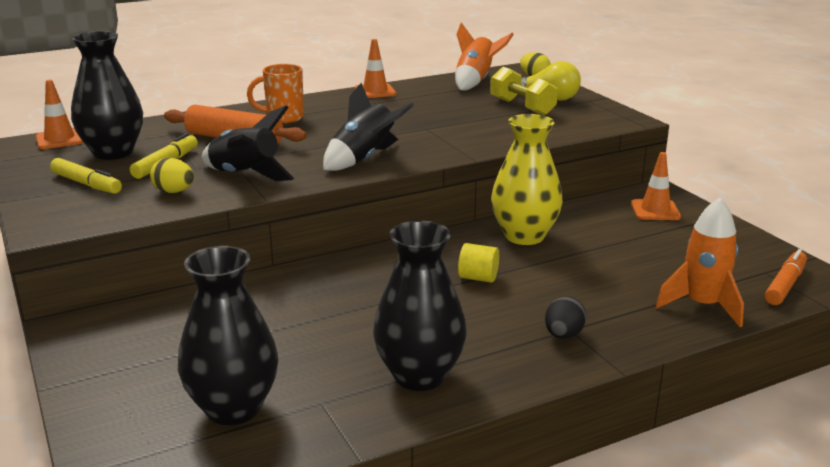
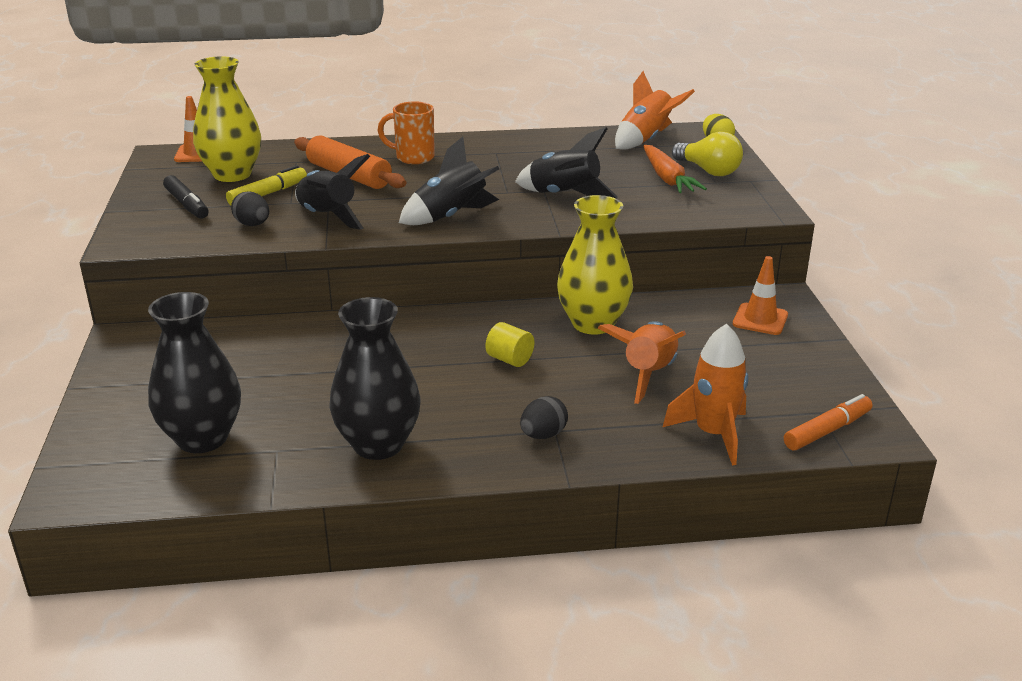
camera: 20 degrees right, 5 degrees up
yellow marker [50,158,122,194] -> black marker [163,175,208,219]
black vase [71,31,143,160] -> yellow vase [193,56,261,182]
yellow egg [150,158,194,193] -> black egg [231,191,269,226]
orange traffic cone [355,39,396,98] -> none
yellow dumbbell [490,67,558,116] -> orange carrot [643,145,707,193]
none -> black rocket [515,127,617,198]
none -> orange rocket [598,322,686,404]

